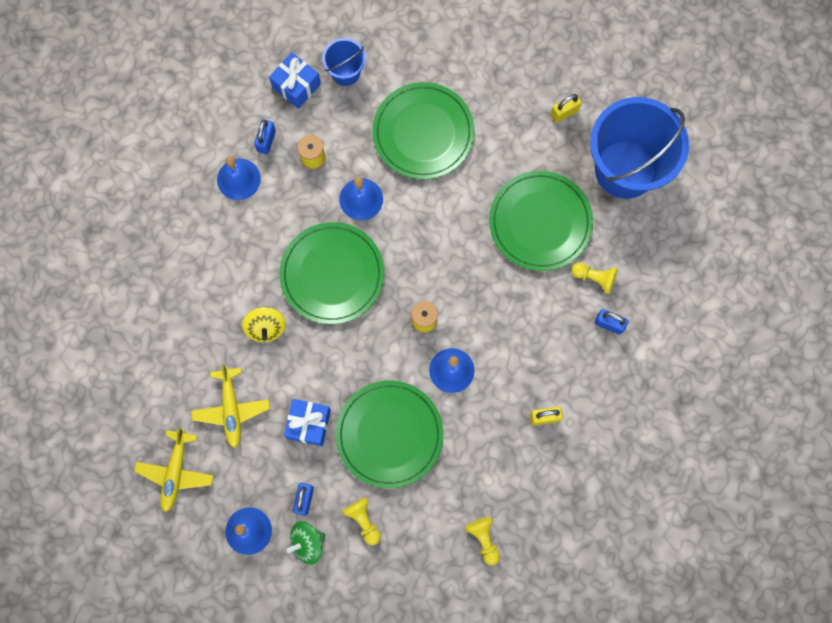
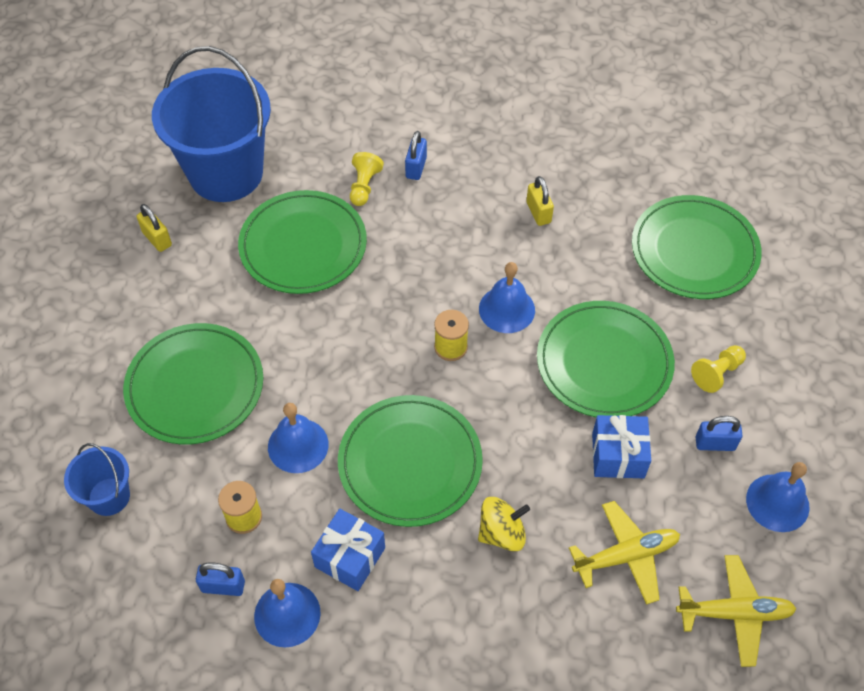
camera: 100 degrees left, 20 degrees down
blue gift [269,52,321,109] -> blue gift moved to [311,509,385,591]
green spinning top [286,521,325,565] -> none
yellow pawn [465,516,500,565] -> green plate [632,195,762,299]

